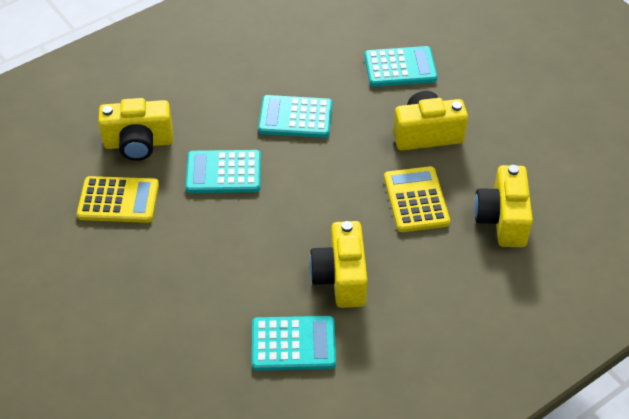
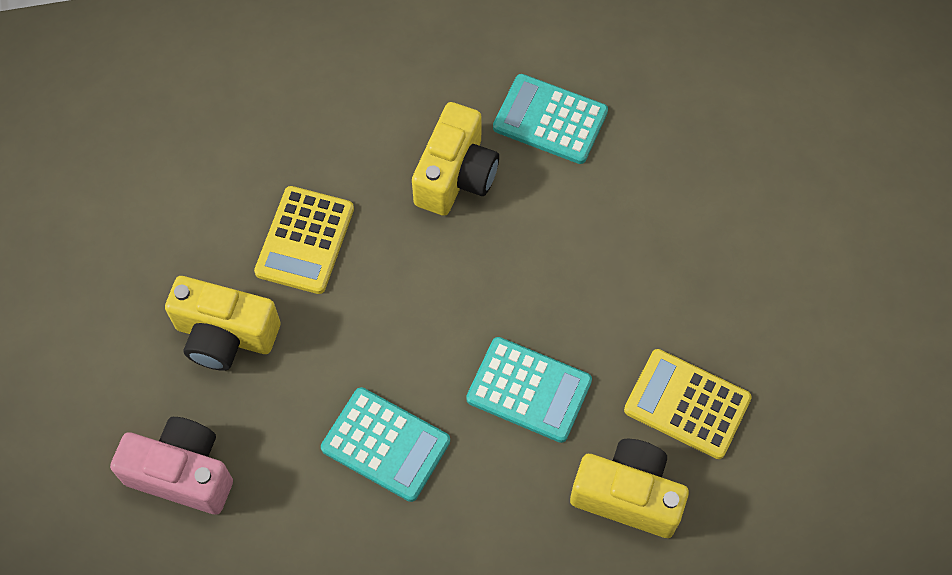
camera: 155 degrees left, 15 degrees up
turquoise calculator [364,46,438,87] -> pink camera [110,417,233,514]
yellow camera [474,165,533,247] -> none

